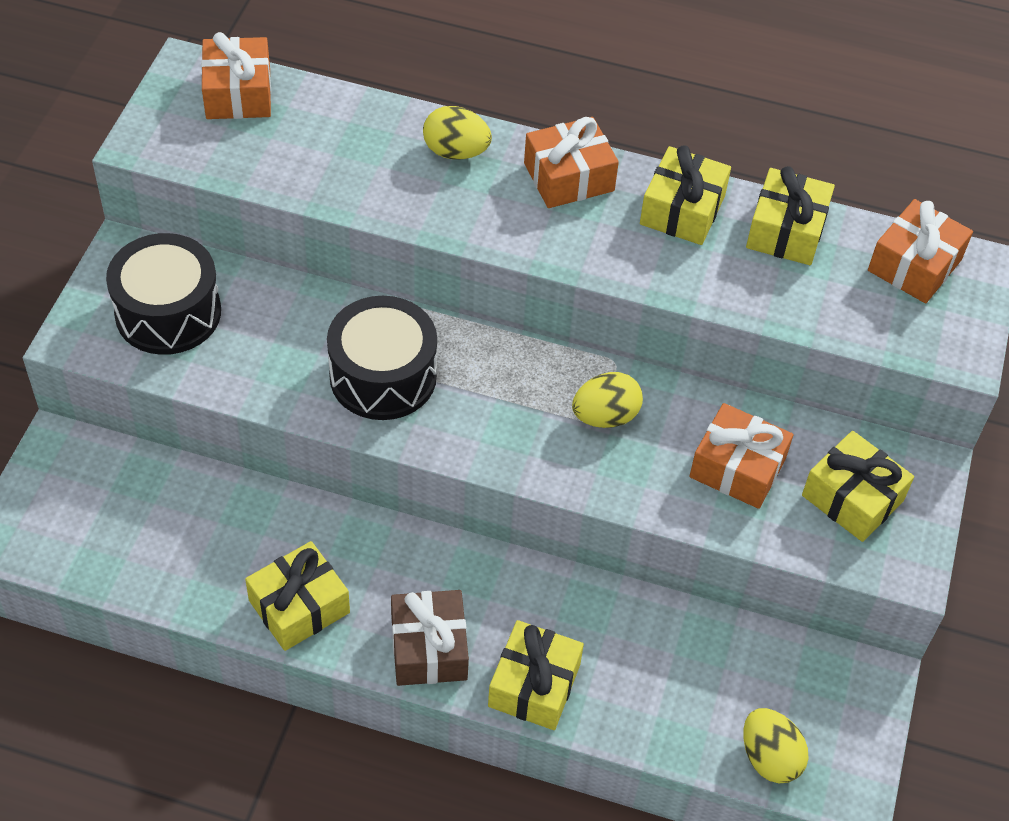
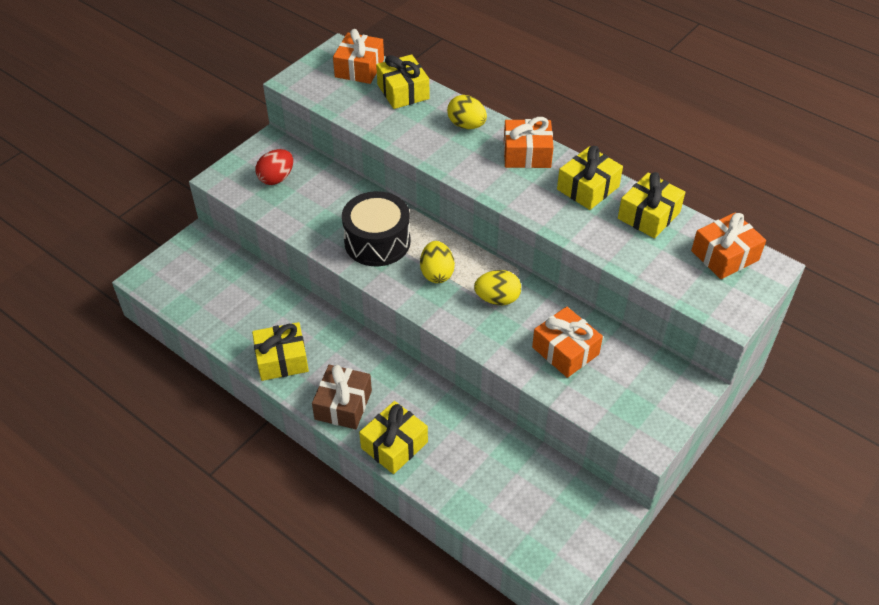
camera: 25 degrees right, 5 degrees down
black drum [106,233,221,355] -> red egg [256,149,293,185]
yellow egg [743,708,808,783] -> yellow egg moved to [420,241,455,283]
yellow gift [802,431,914,542] -> yellow gift moved to [376,54,429,109]

